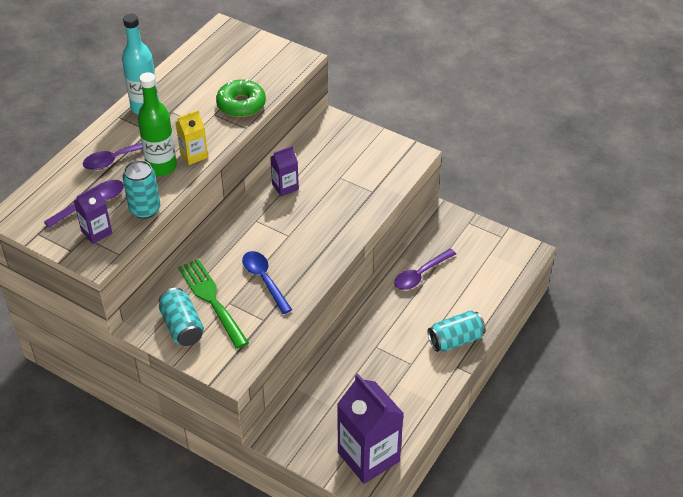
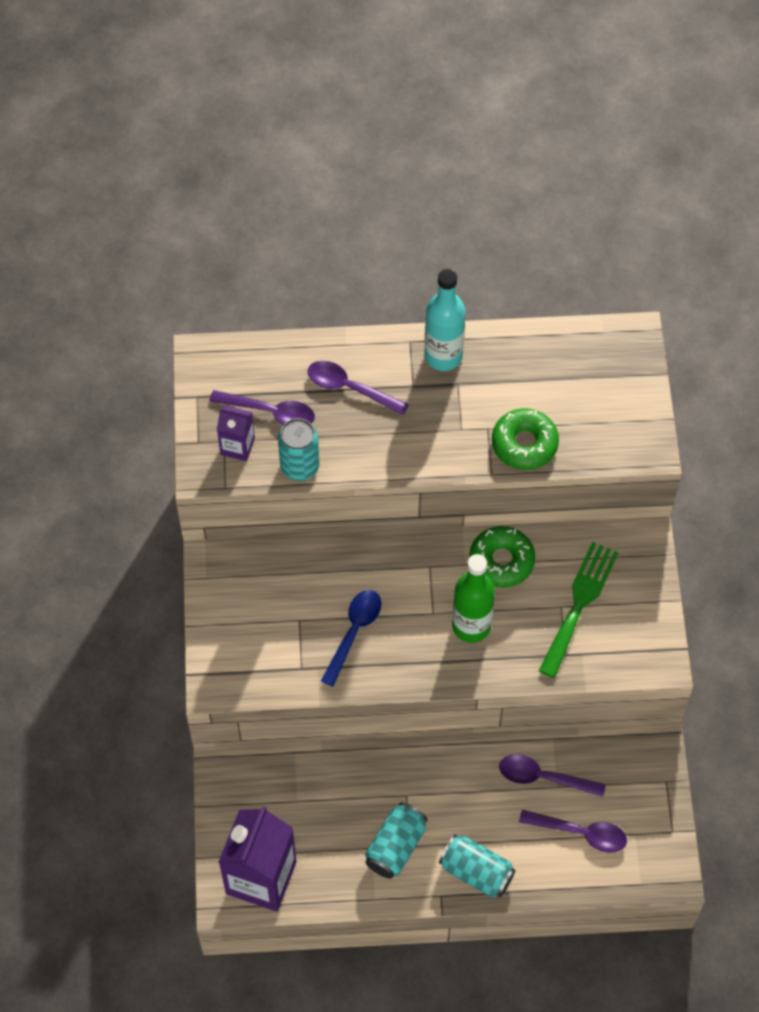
camera: 55 degrees right, 15 degrees up
green bottle [138,72,177,176] -> green bottle moved to [452,554,495,643]
turquoise can [159,288,204,346] -> turquoise can moved to [365,802,428,879]
yellow carton [175,110,208,165] -> none
green fork [178,259,249,349] -> green fork moved to [539,542,619,678]
purple carton [270,145,299,196] -> green donut [469,526,535,588]
none -> purple spoon [519,810,627,853]

